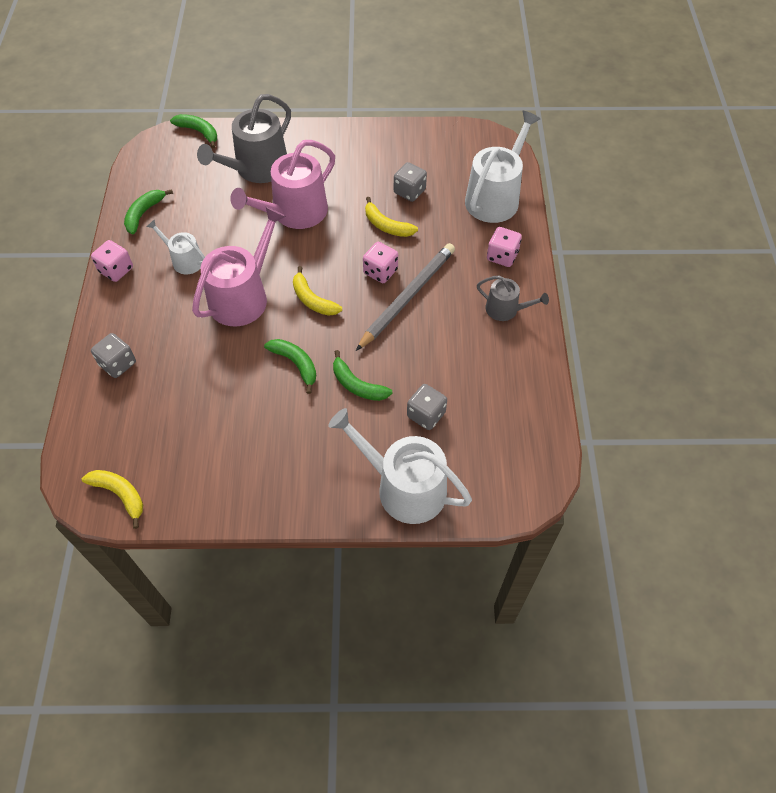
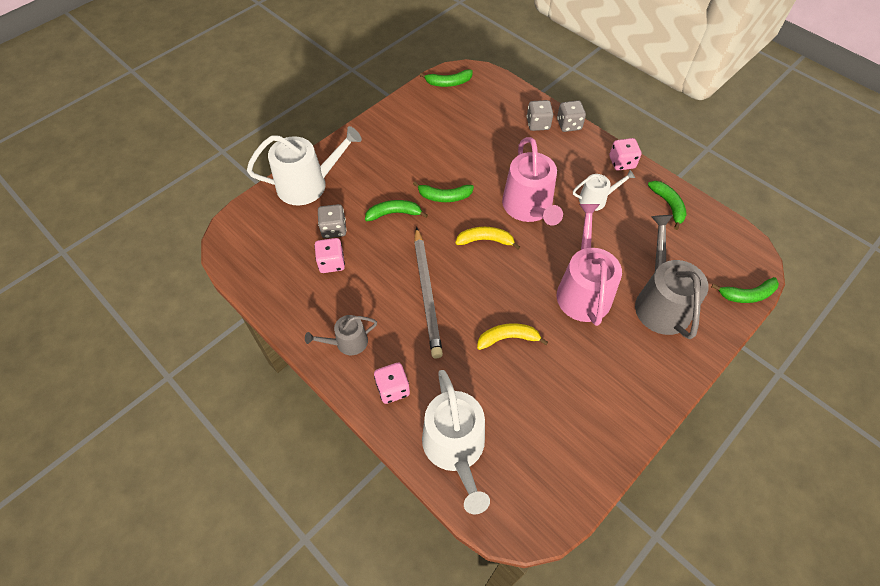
camera: 135 degrees right, 0 degrees up
yellow banana [82,470,143,529] -> green banana [420,69,473,87]
pink dice [363,242,398,283] -> pink dice moved to [314,238,345,273]
grey dice [394,162,427,202] -> grey dice moved to [557,100,586,132]

